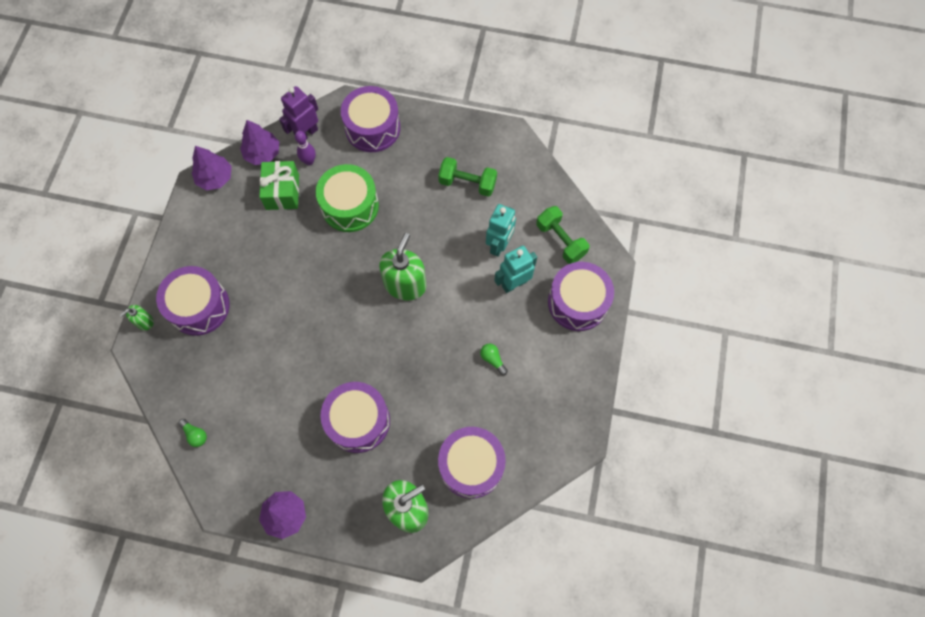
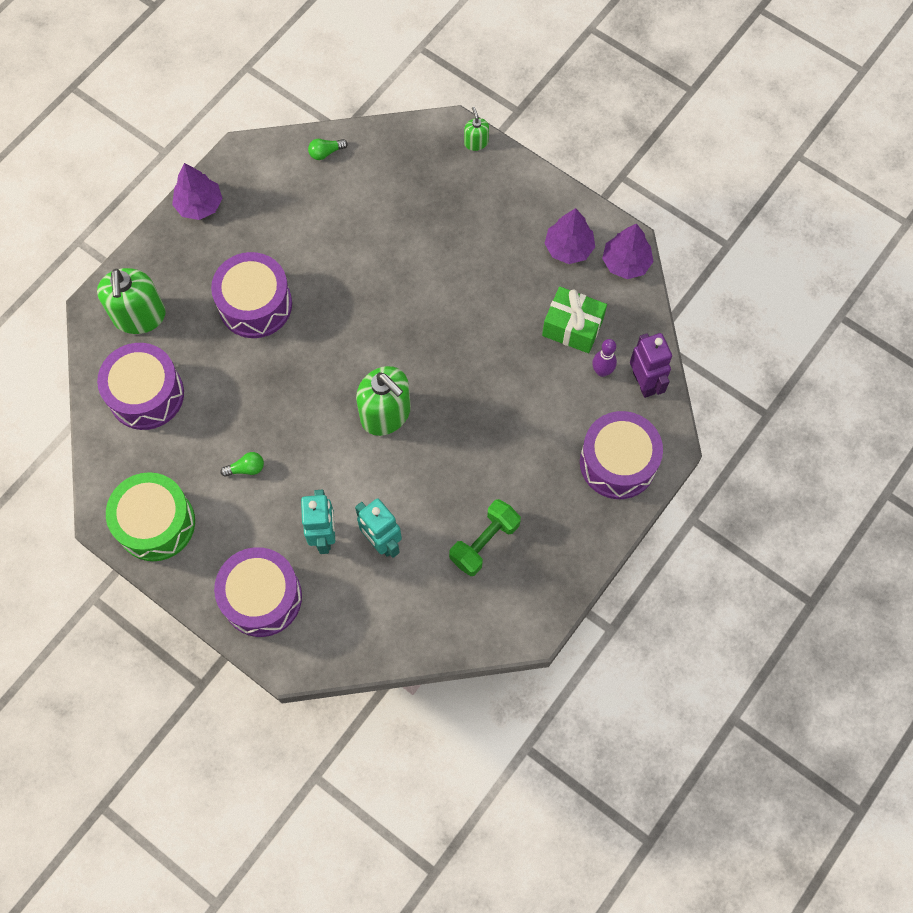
camera: 115 degrees right, 0 degrees up
purple drum [156,266,230,336] -> none
purple tree [240,120,279,165] -> purple tree moved to [544,208,595,264]
green drum [316,164,379,232] -> green drum moved to [106,472,195,561]
green dumbbell [536,206,589,264] -> none

